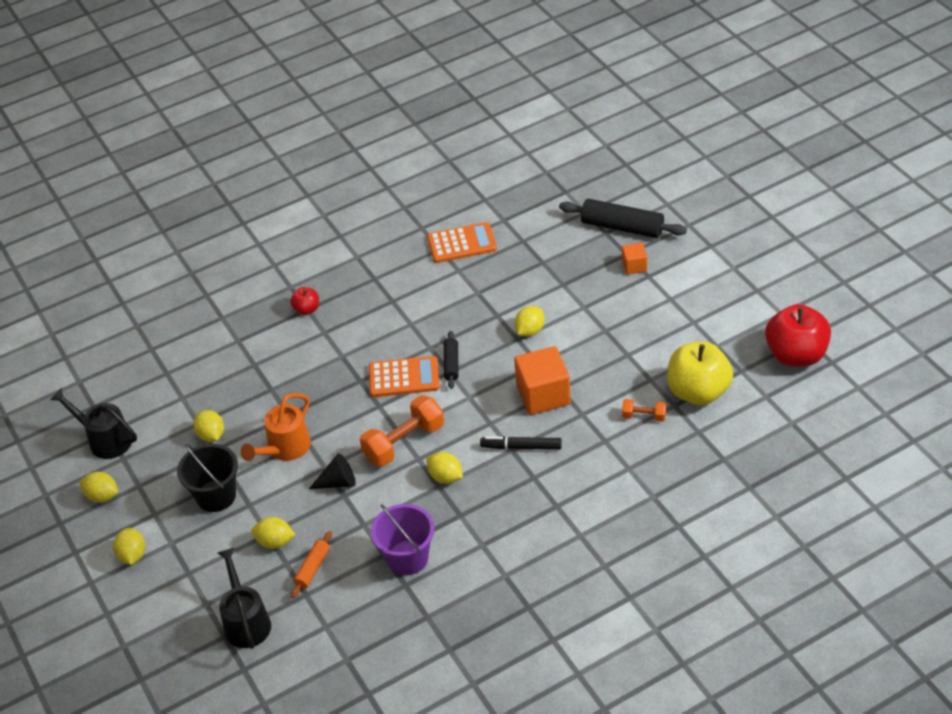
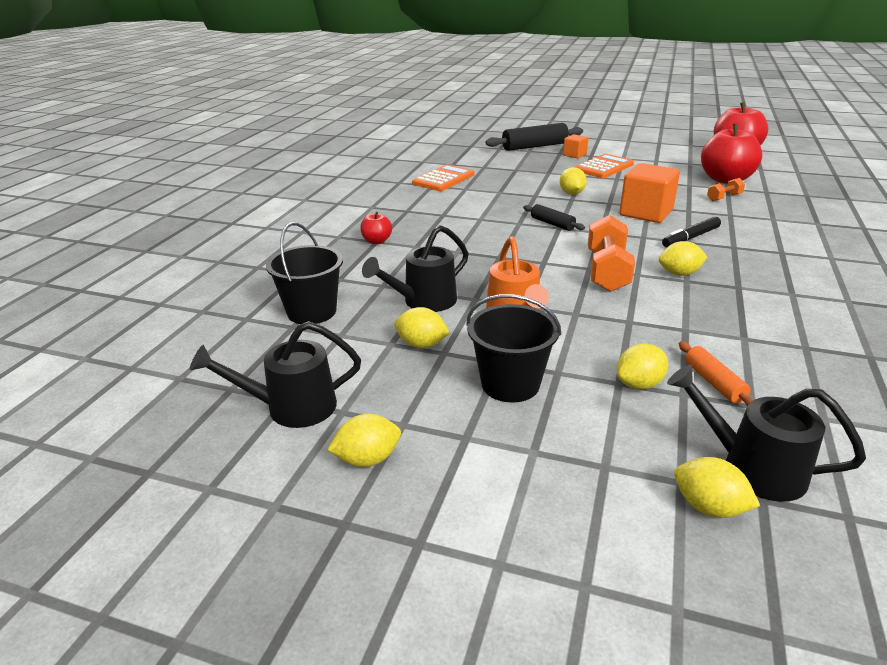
camera: 45 degrees left, 15 degrees down
yellow lemon [113,528,145,565] -> yellow lemon moved to [674,457,760,518]
black cone [309,454,356,489] -> none
orange calculator [369,356,440,397] -> orange calculator moved to [575,154,634,178]
purple bucket [371,504,435,575] -> none
yellow apple [667,341,733,405] -> red apple [701,123,762,184]
none -> black bucket [266,222,343,324]
none -> black watering can [362,225,469,312]

